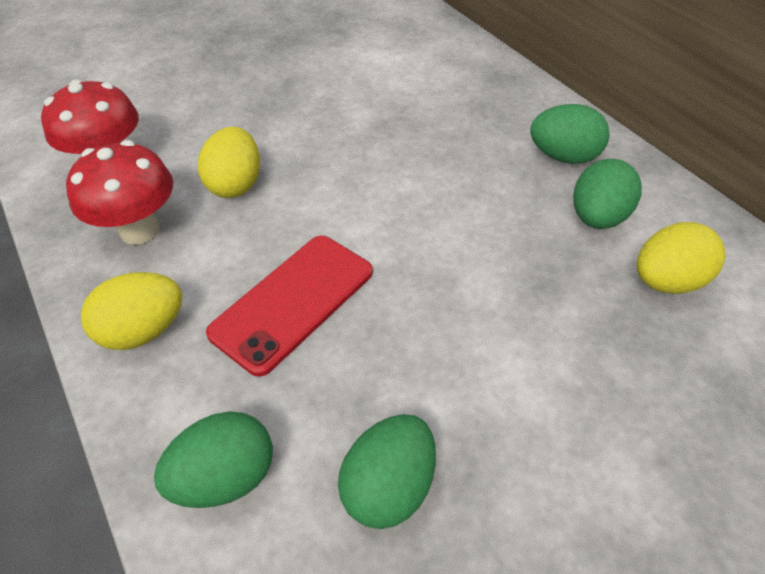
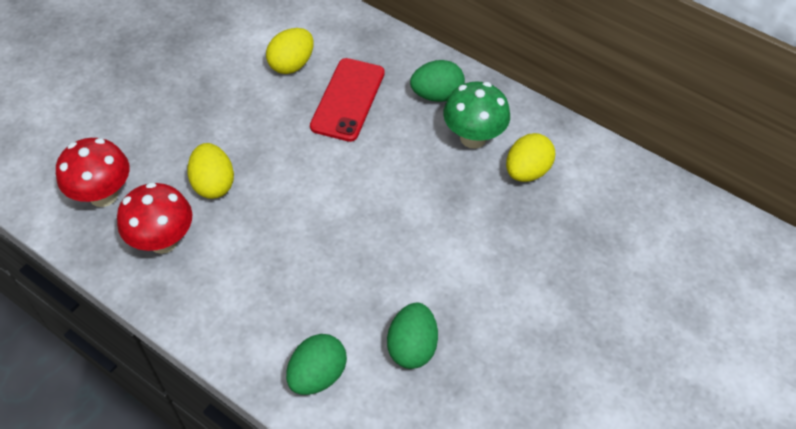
camera: 25 degrees left, 5 degrees up
yellow egg [81,272,182,350] -> yellow egg moved to [266,28,314,74]
red phone [206,236,373,377] -> red phone moved to [310,58,385,142]
green egg [573,159,642,229] -> green mushroom [443,82,510,149]

